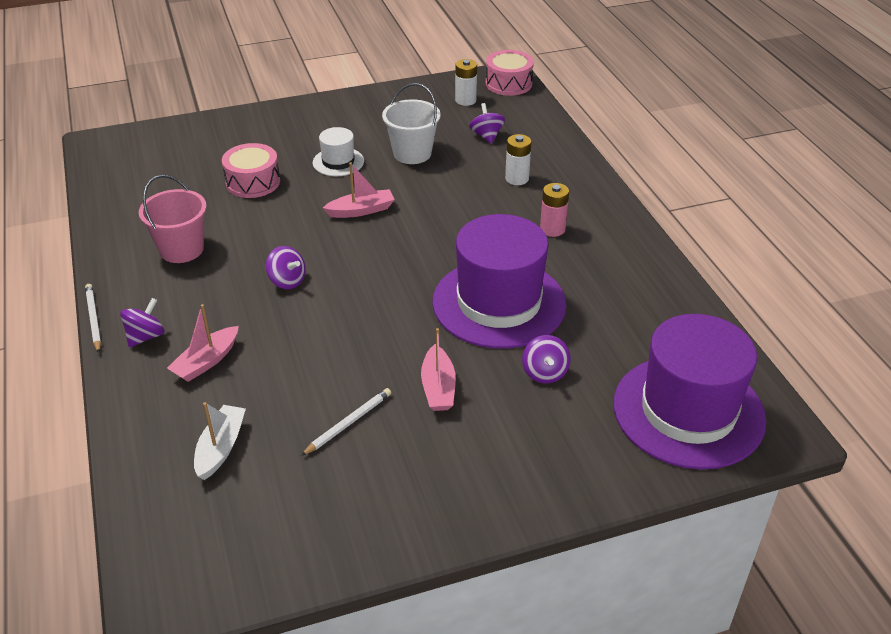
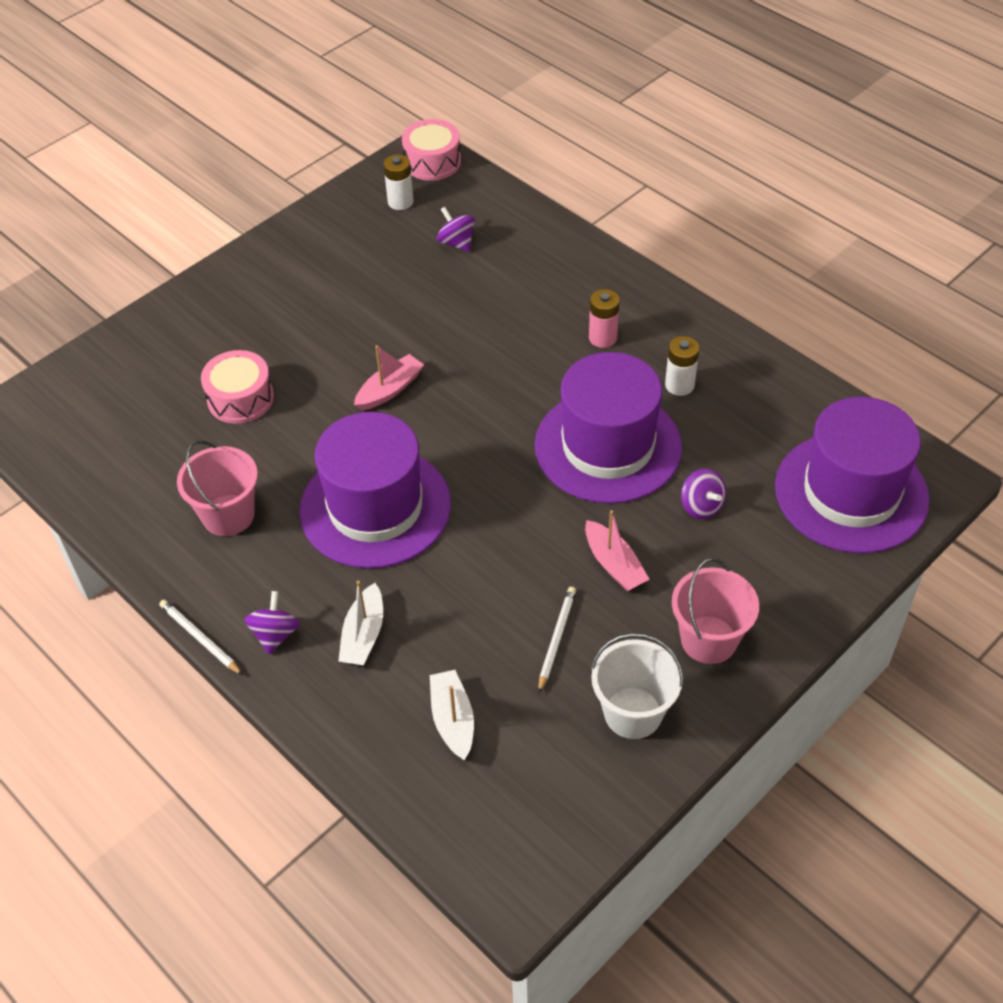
camera: 25 degrees left, 10 degrees up
pink boat [167,304,239,382] -> white boat [338,581,383,665]
purple spinning top [266,246,306,289] -> purple hat [299,412,451,569]
white hat [313,127,364,176] -> none
white bucket [382,83,441,164] -> white bucket moved to [591,633,683,739]
white battery [505,134,531,185] -> white battery moved to [665,336,699,396]
none -> pink bucket [672,558,759,664]

